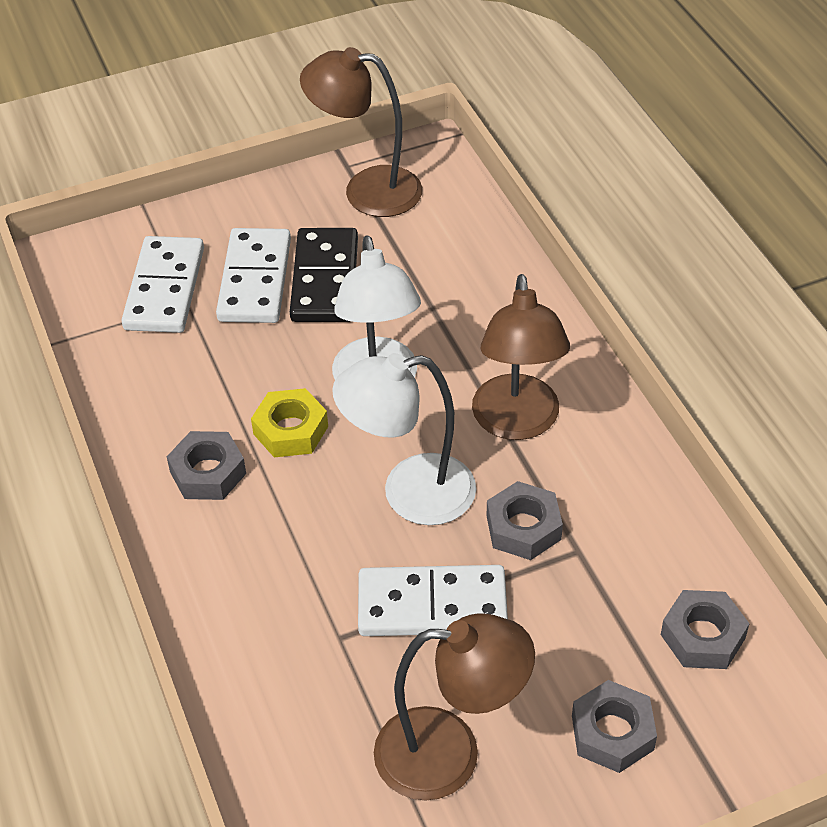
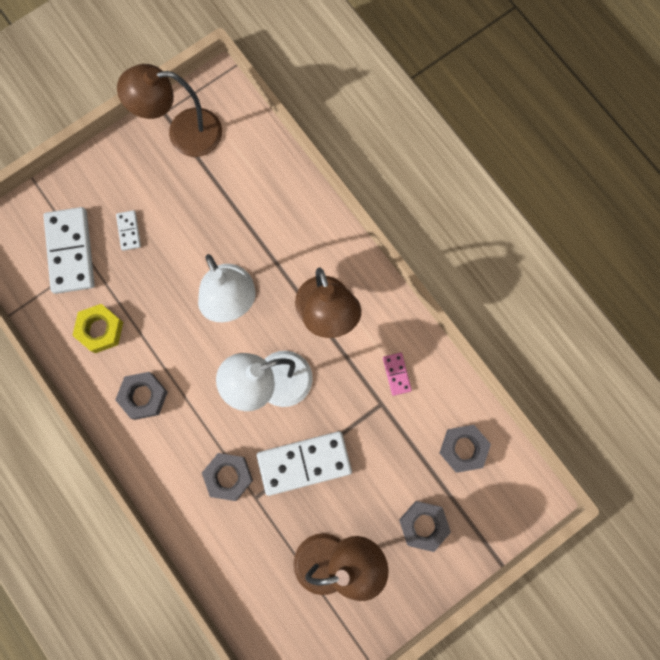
camera: 15 degrees left, 30 degrees up
white domino [216,228,291,323] -> white domino [116,210,141,251], size x0.47
yellow nut [251,388,328,457] -> yellow nut moved to [72,304,123,353]
black domino [290,228,358,322] -> none
grey nut [487,481,563,560] -> grey nut moved to [202,453,253,501]
none -> pink domino [383,353,412,396]

